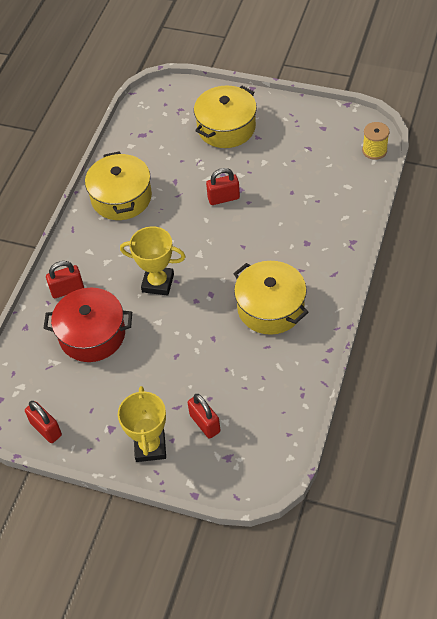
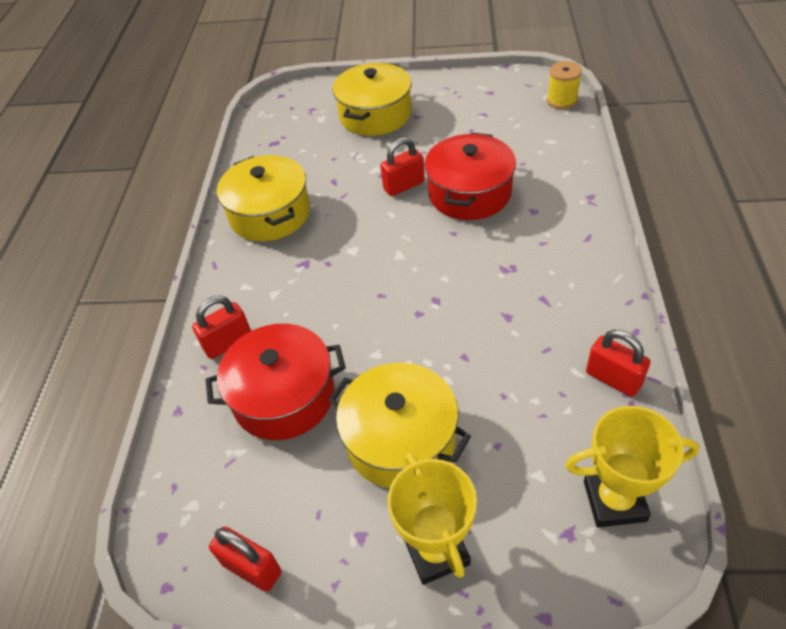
camera: 15 degrees left, 5 degrees down
yellow trophy [120,226,186,296] -> yellow trophy moved to [565,406,699,527]
red padlock [188,394,220,439] -> red padlock moved to [586,330,650,397]
yellow pot [233,261,309,335] -> yellow pot moved to [328,363,471,488]
none -> red pot [424,132,516,220]

